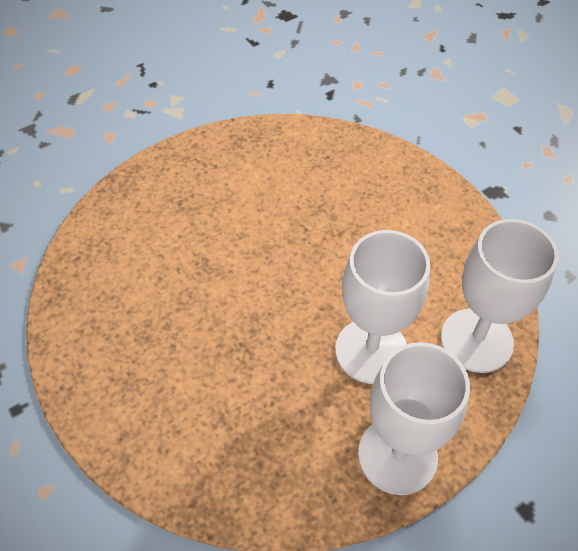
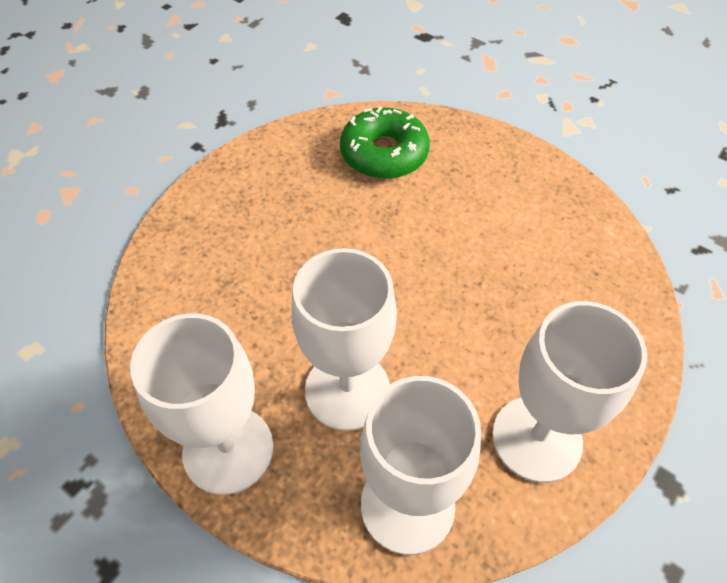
camera: 70 degrees right, 0 degrees up
none -> green donut [340,106,430,179]
none -> white goblet [492,301,647,483]

